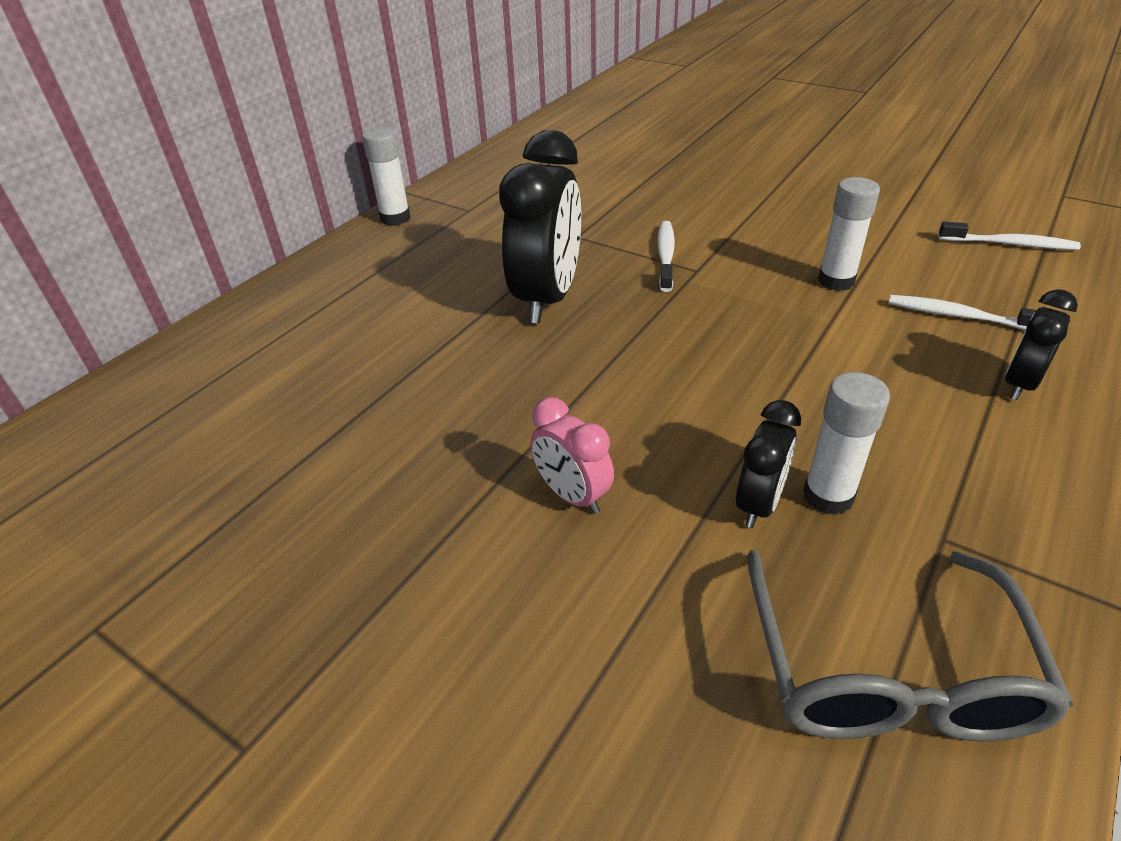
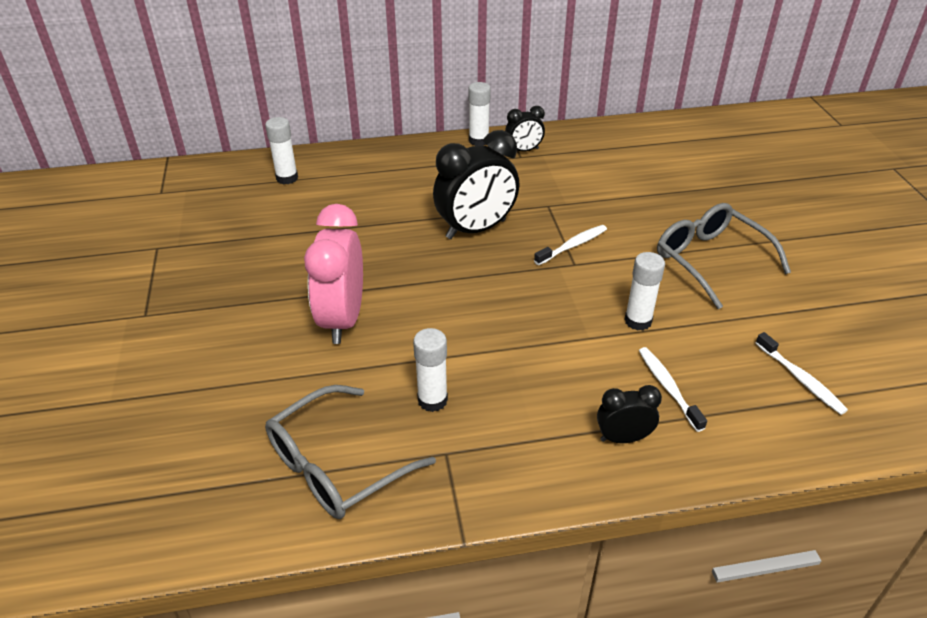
camera: 45 degrees right, 0 degrees up
pink clock [530,397,614,514] -> pink clock [304,204,363,344], size x1.91
black clock [736,400,801,528] -> black clock moved to [505,106,545,152]
none -> white glue stick [265,117,298,184]
none -> grey glasses [657,203,791,309]

